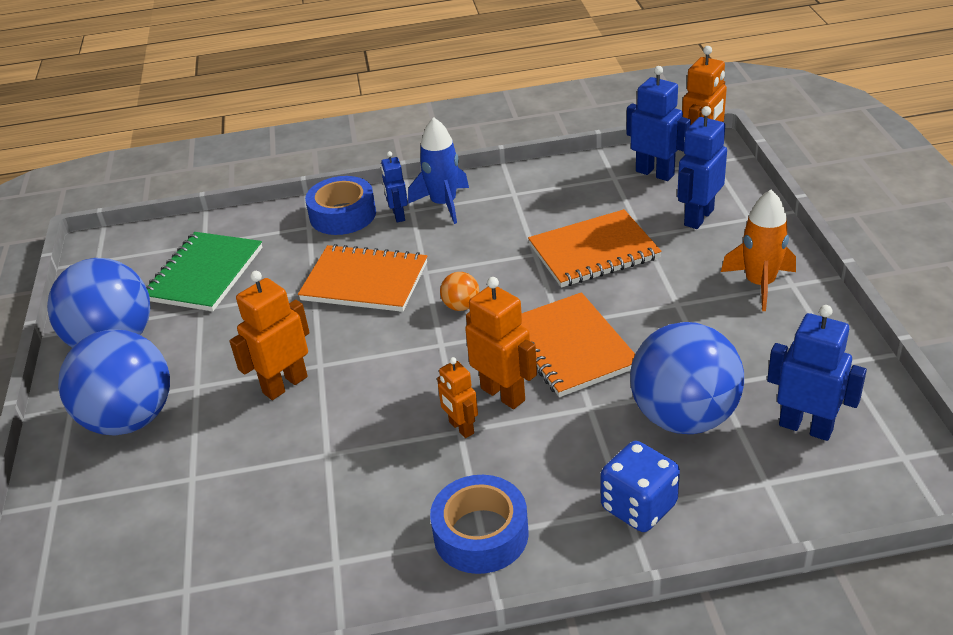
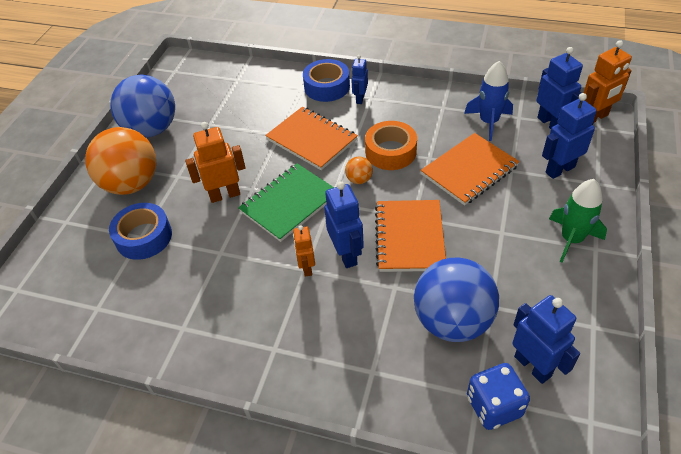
camera: 25 degrees right, 10 degrees up
blue ball [58,329,170,436] -> orange ball [85,127,156,195]
green notebook [146,232,262,311] -> green notebook moved to [238,163,334,242]
blue rocket [408,117,469,224] -> blue rocket moved to [464,61,513,141]
blue tape [430,475,529,574] -> blue tape moved to [109,203,172,260]
orange robot [465,277,537,409] -> blue robot [324,181,364,268]
orange notebook [528,209,662,287] -> orange notebook turned 45 degrees counterclockwise [421,133,520,206]
blue dice [601,441,680,532] -> blue dice moved to [467,363,530,430]
orange rocket [721,190,796,311] -> green rocket [549,179,607,263]
none -> orange tape [365,121,417,170]

